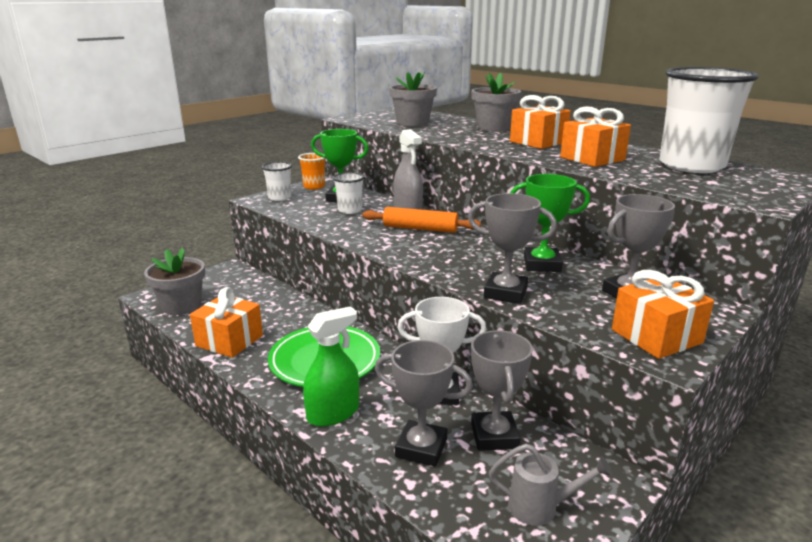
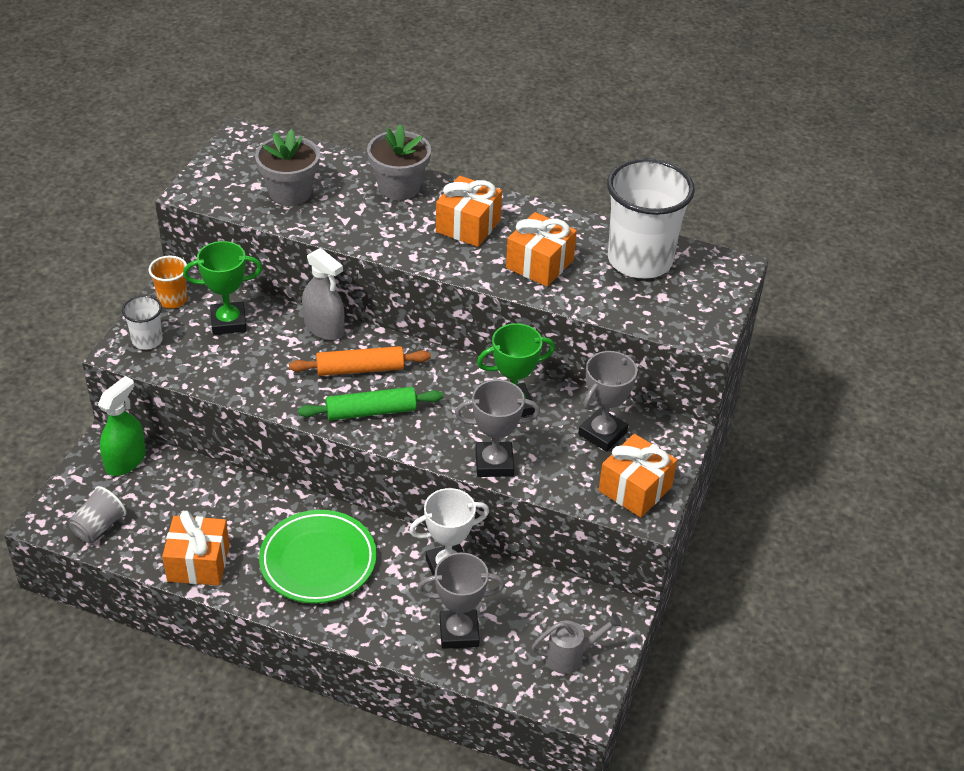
camera: 25 degrees left, 20 degrees up
grey flower pot [144,248,205,315] -> grey cup [68,486,126,543]
green spray bottle [303,306,359,427] -> green spray bottle moved to [98,376,146,476]
white cup [333,172,364,214] -> none
grey trophy [471,330,533,451] -> none
none -> green rolling pin [298,387,443,421]

